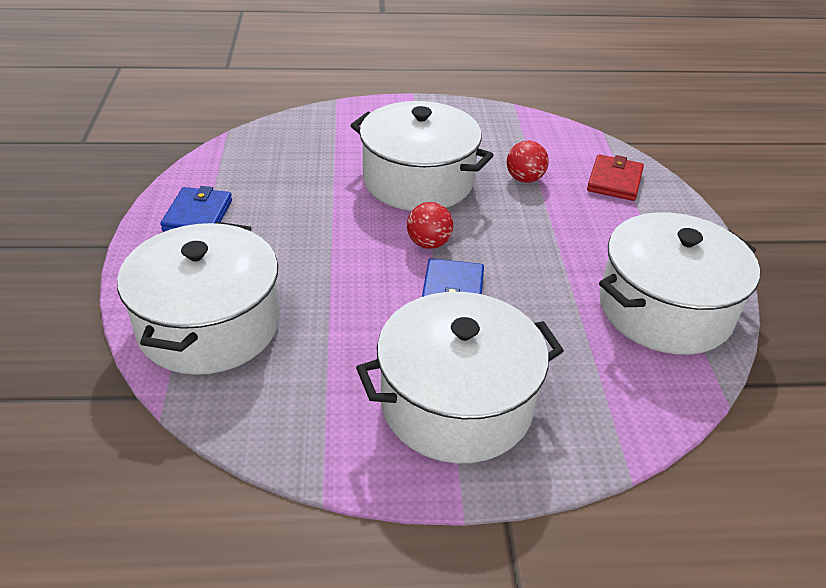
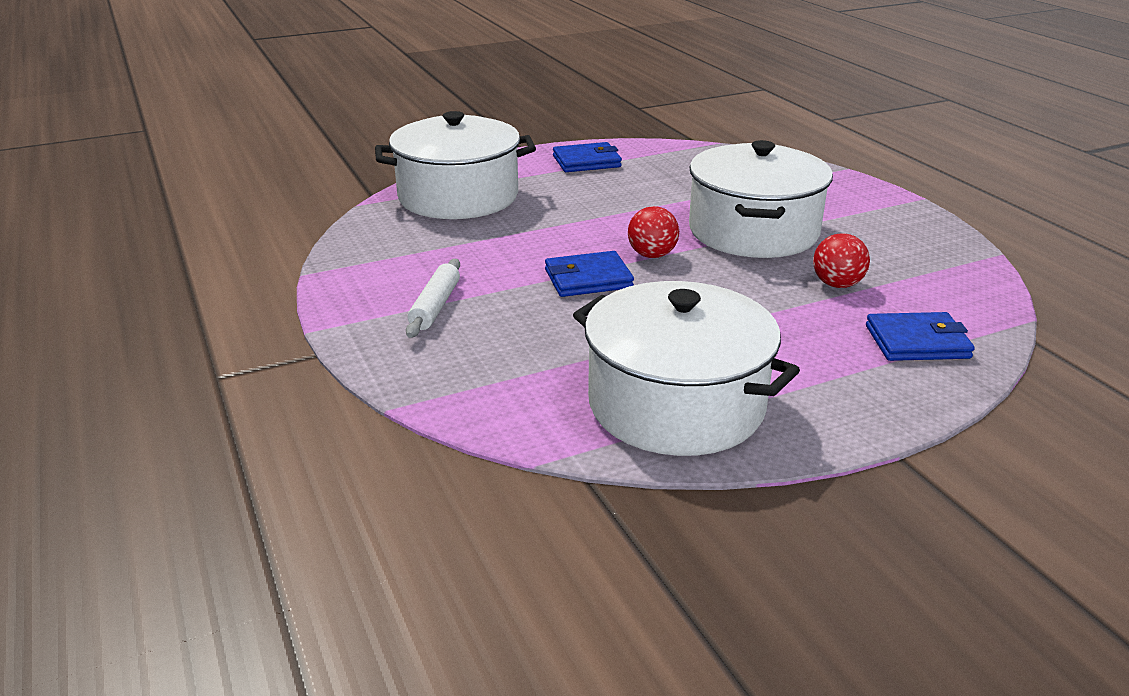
camera: 70 degrees right, 10 degrees down
white pot [356,292,564,463] -> white rolling pin [406,259,460,338]
red wallet [587,154,644,201] -> blue wallet [866,312,975,361]

